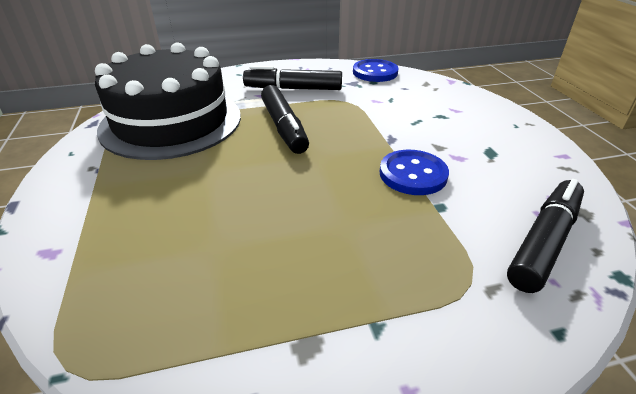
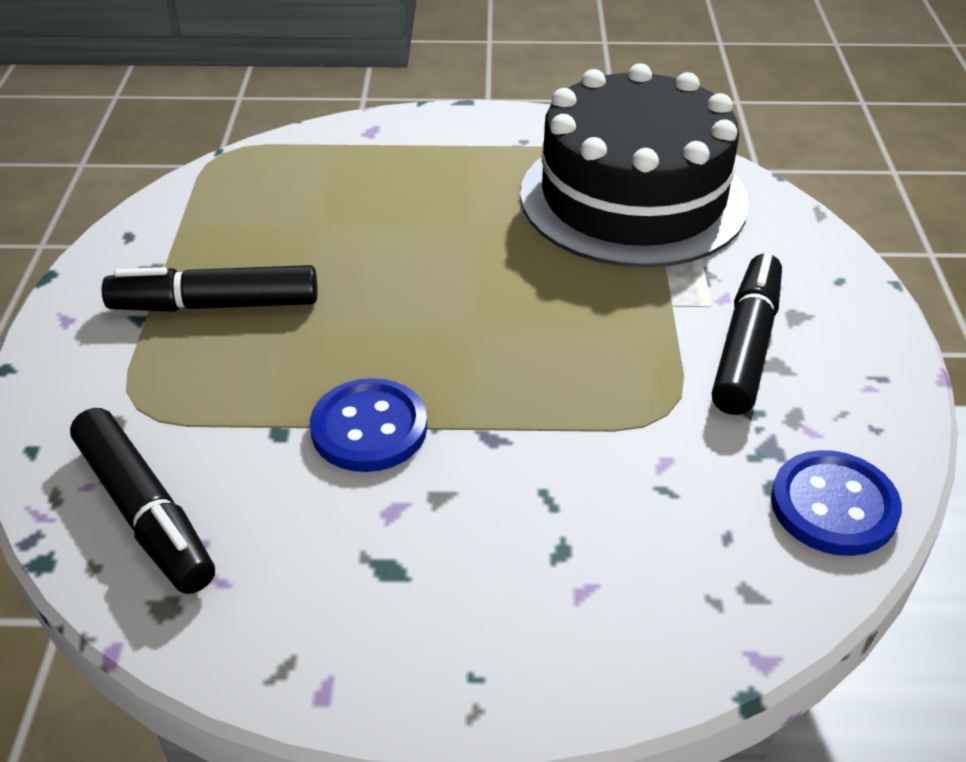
camera: 105 degrees right, 5 degrees up
black marker [261,85,309,154] -> black marker moved to [102,265,317,312]

